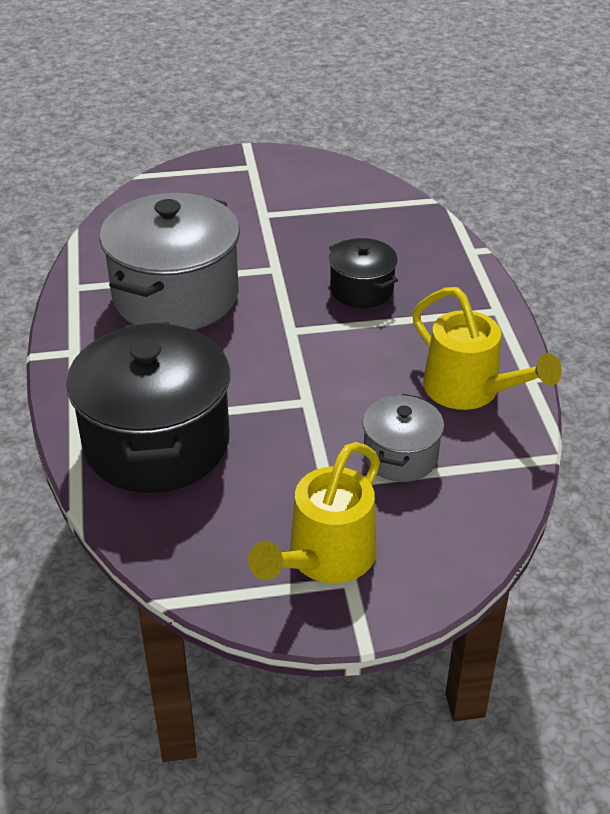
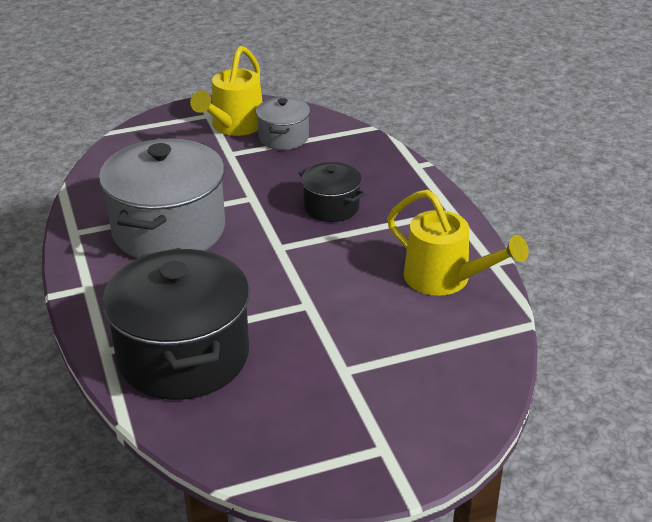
camera: 10 degrees left, 5 degrees down
yellow watering can [248,442,380,583] -> yellow watering can moved to [190,46,263,136]
grey pot [362,394,444,482] -> grey pot moved to [256,97,310,150]

